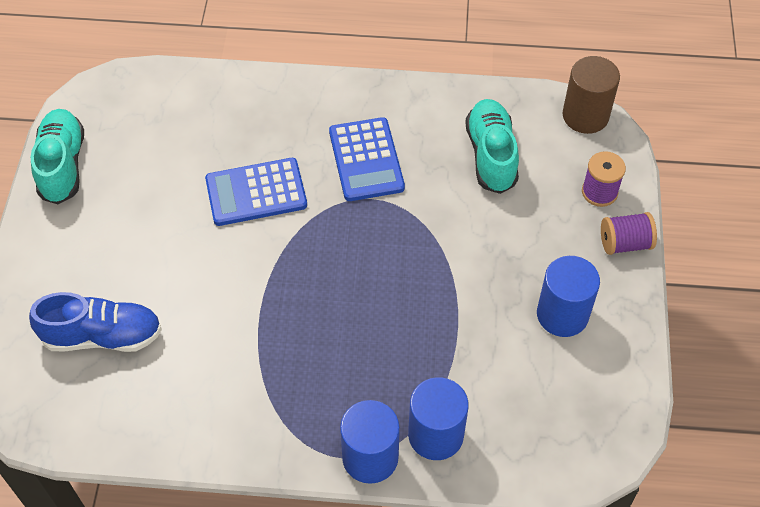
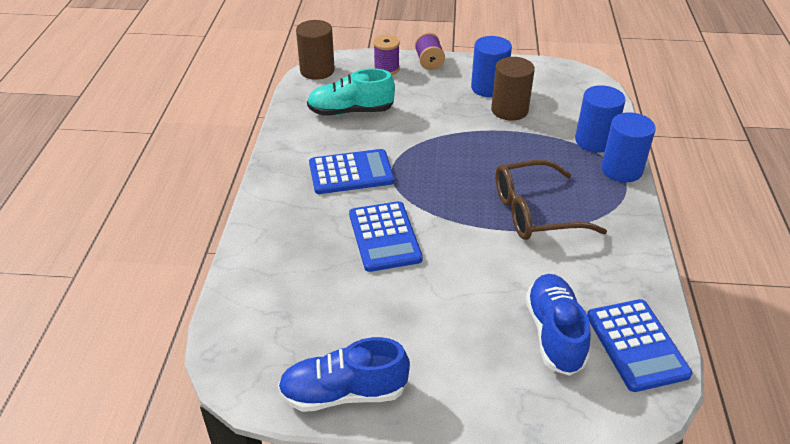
camera: 90 degrees left, 15 degrees down
turquoise shoe [31,109,84,204] -> blue shoe [278,337,410,412]
none -> brown cylinder [491,57,535,121]
none -> brown glasses [495,160,607,240]
none -> blue calculator [587,299,692,392]

